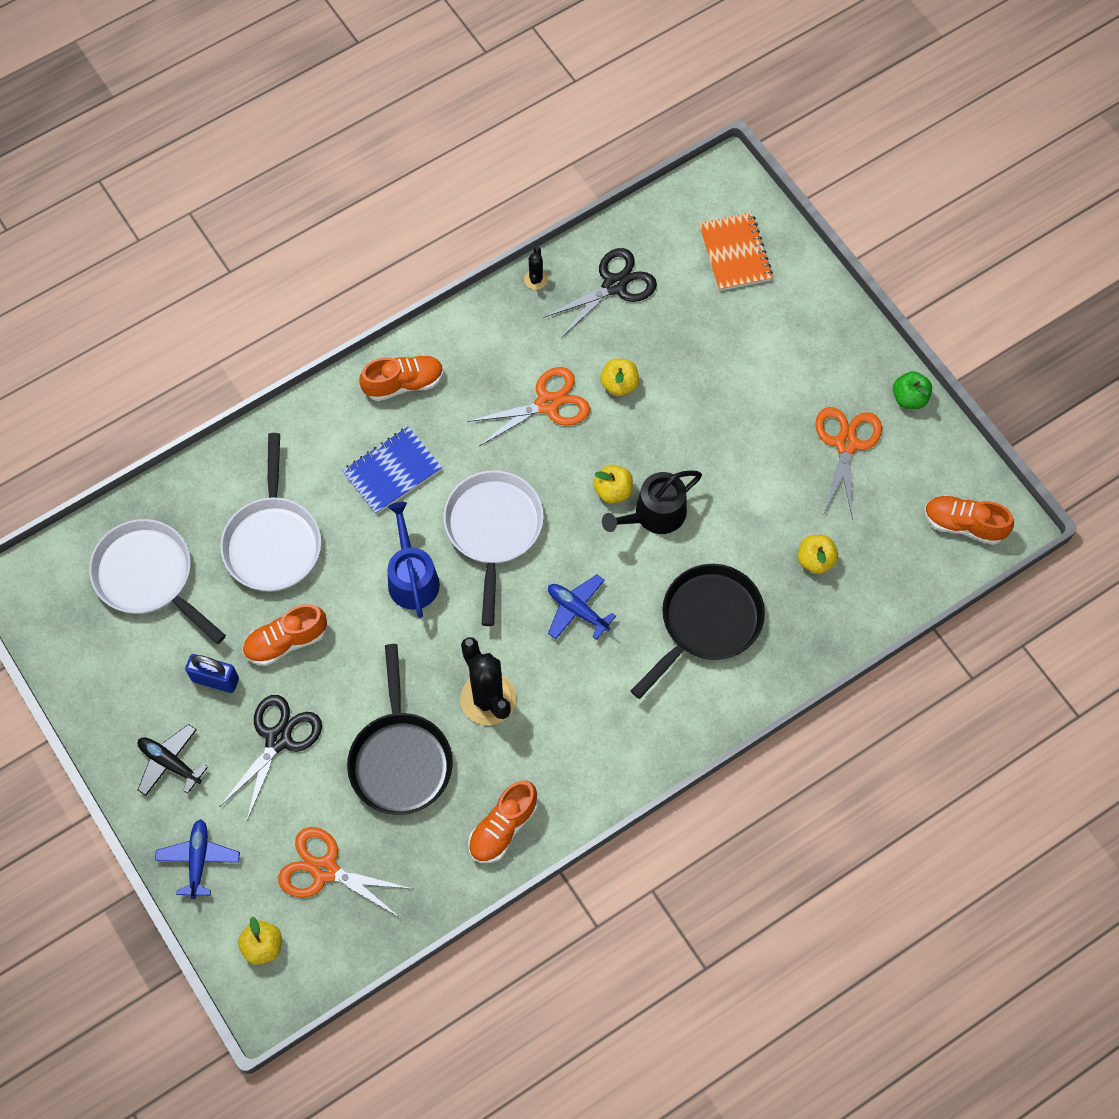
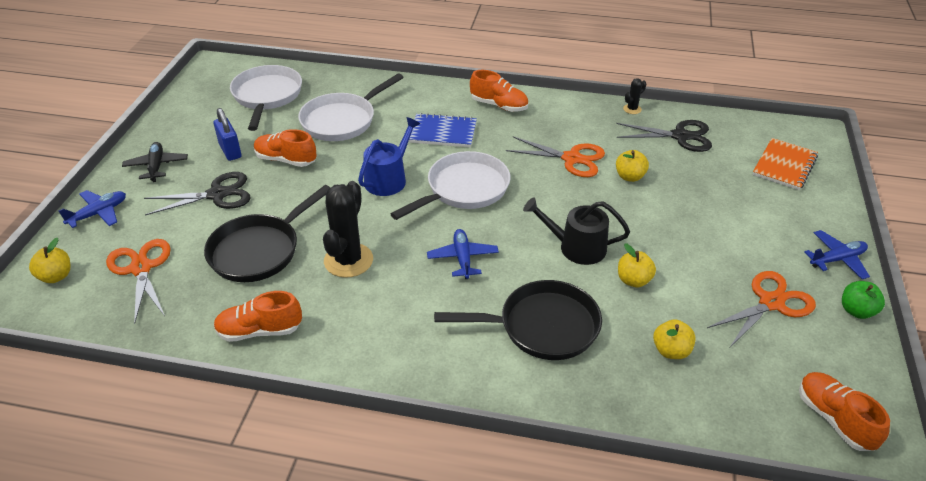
camera: 45 degrees right, 25 degrees down
yellow apple [593,465,633,504] -> yellow apple moved to [618,243,656,287]
none -> blue plane [804,230,870,279]

